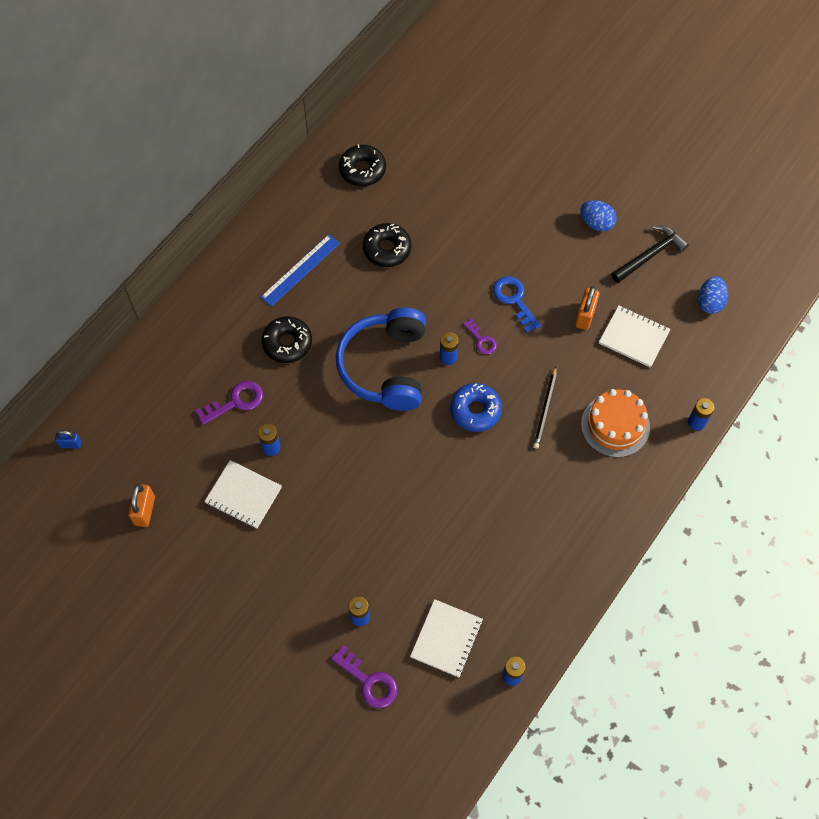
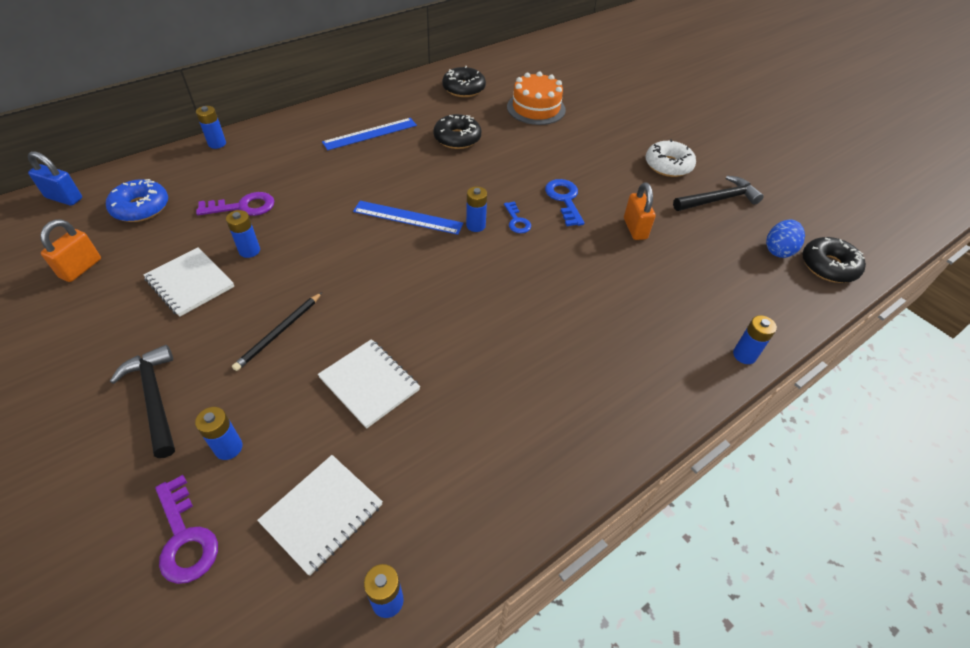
camera: 15 degrees right, 15 degrees down
blue padlock [55,430,82,449] -> blue padlock [28,151,82,206], size x1.57
black donut [261,316,312,363] -> black donut moved to [803,237,866,283]
blue headphones [336,308,426,411] -> blue ruler [353,201,463,235]
blue donut [450,383,502,432] -> blue donut moved to [106,179,168,222]
purple key [463,319,497,355] -> blue key [504,201,531,233]
black pencil [533,367,557,449] -> black pencil moved to [232,292,322,371]
orange padlock [575,286,600,330] -> orange padlock turned 45 degrees counterclockwise [624,183,656,240]
blue egg [580,200,617,231] -> white donut [646,139,696,177]
orange cake [581,389,650,458] -> orange cake moved to [507,72,566,125]
white notebook [599,305,671,368] -> white notebook moved to [318,339,420,429]
none -> black hammer [110,345,175,458]
none -> blue battery [196,106,226,149]

